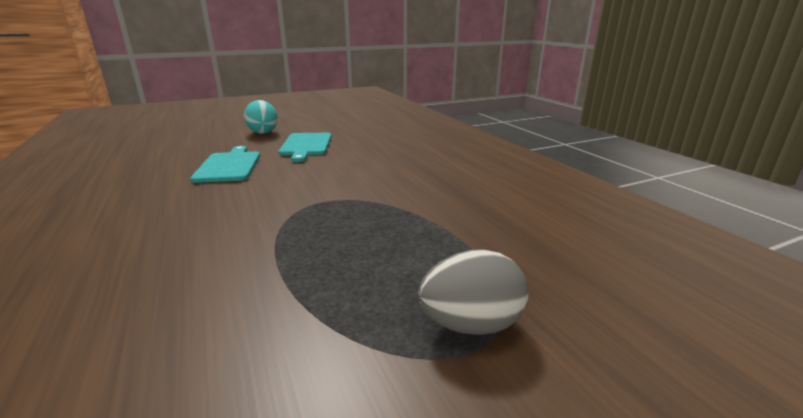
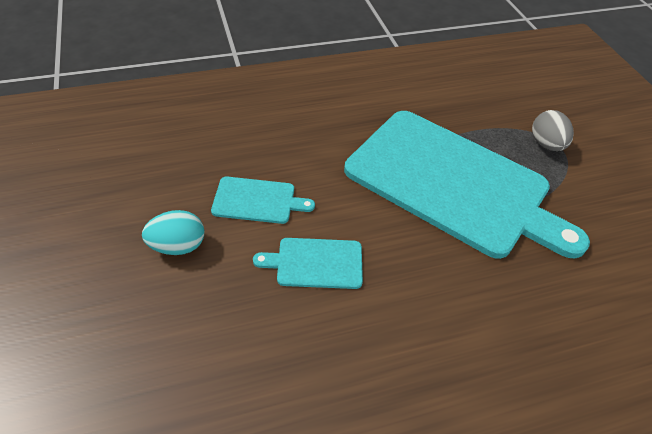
camera: 85 degrees left, 25 degrees up
none -> turquoise cutting board [344,111,590,259]

